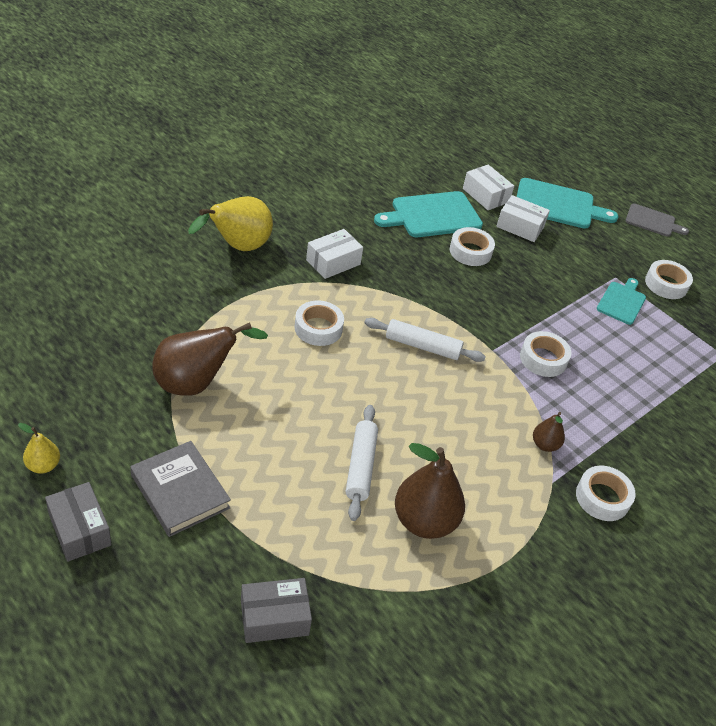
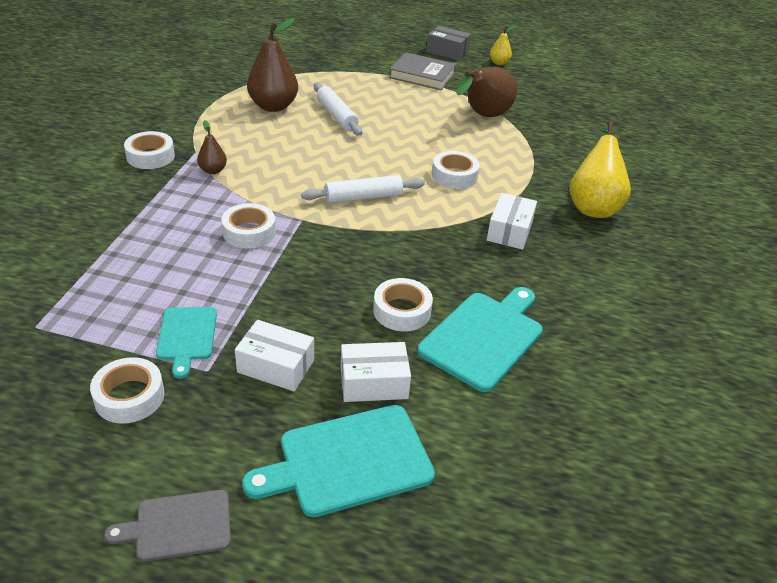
camera: 150 degrees right, 5 degrees down
grey box [241,578,312,643] -> none
white box [463,165,514,210] -> white box moved to [235,320,314,391]

